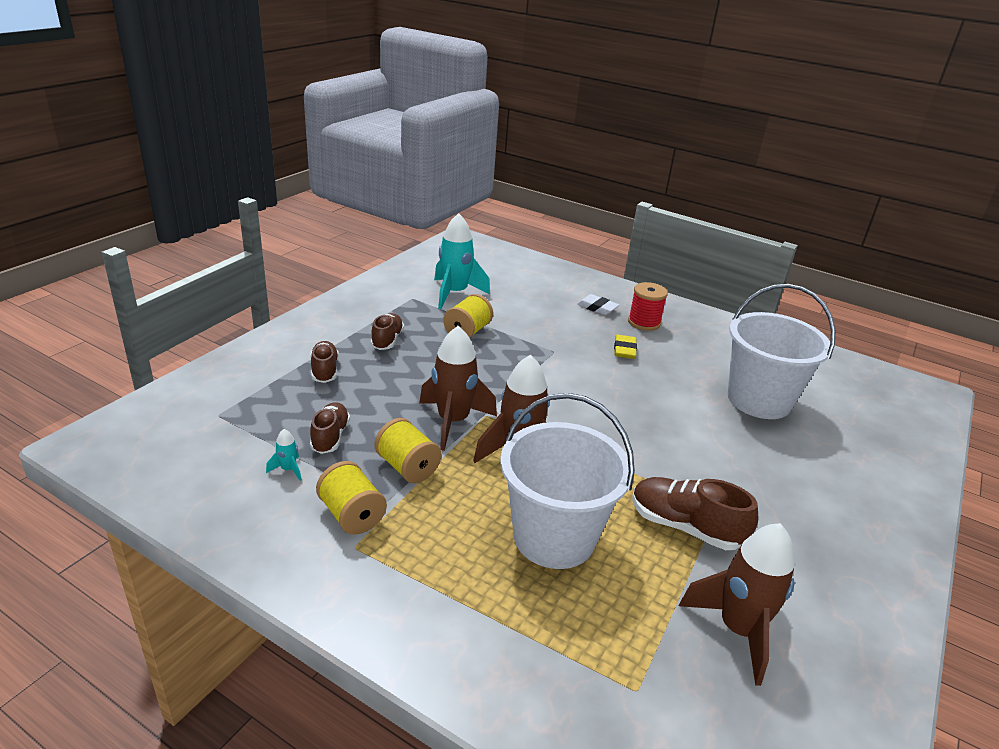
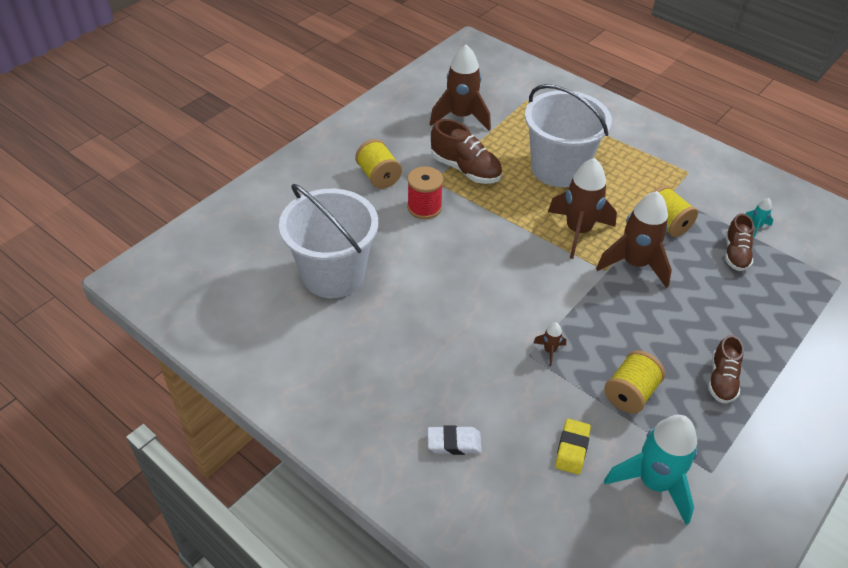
camera: 170 degrees left, 15 degrees up
brown shoe [310,341,339,383] -> none
yellow spool [316,461,387,535] -> yellow spool moved to [355,139,402,189]
white eraser [577,294,619,315] -> white eraser turned 45 degrees counterclockwise [428,426,482,455]
yellow eraser [614,335,637,359] -> yellow eraser moved to [555,419,591,475]
red spool [628,282,668,331] -> red spool moved to [407,166,443,219]
none -> brown rocket [533,322,566,366]

